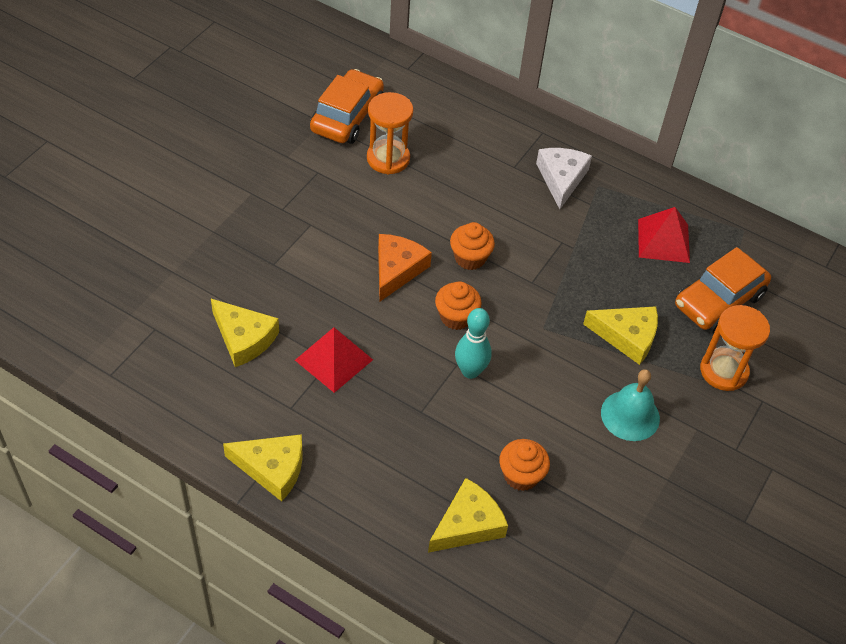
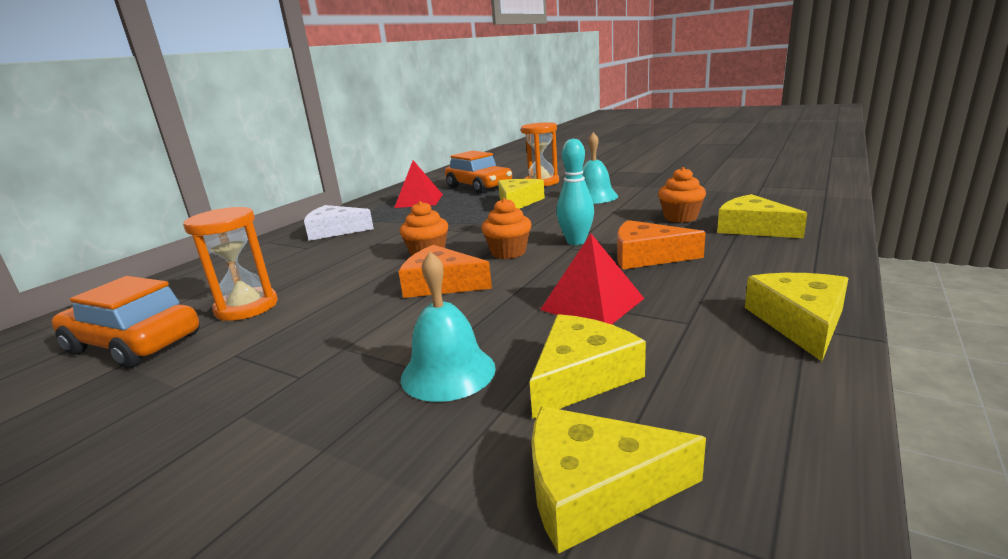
camera: 85 degrees left, 30 degrees down
none -> turquoise bell [401,252,496,402]
none -> yellow cheese [531,406,706,554]
none -> orange cheese [617,220,706,269]

